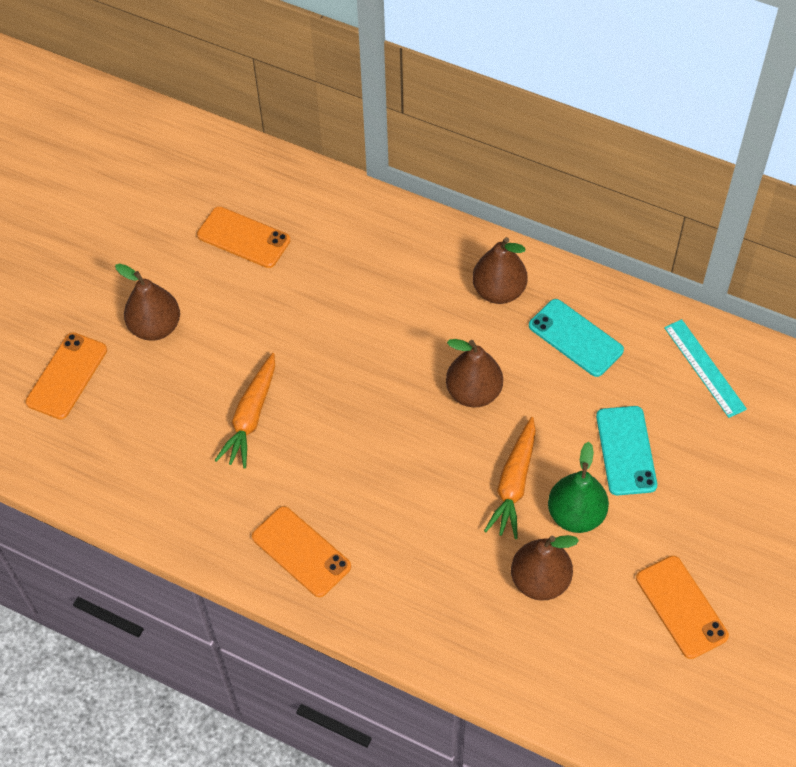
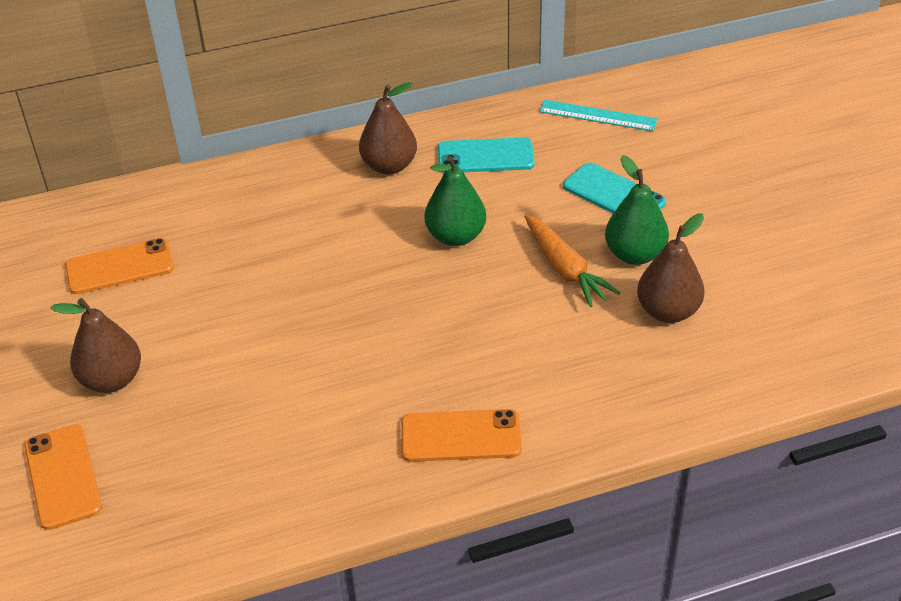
camera: 45 degrees left, 15 degrees down
orange carrot [215,353,275,469] -> none
brown pear [446,339,503,407] -> green pear [425,156,486,246]
orange phone [636,556,729,659] -> none

